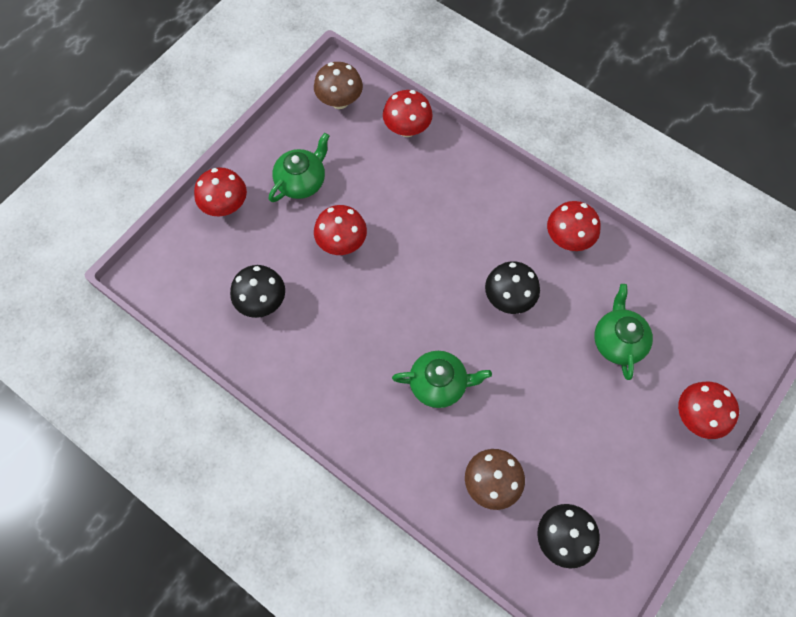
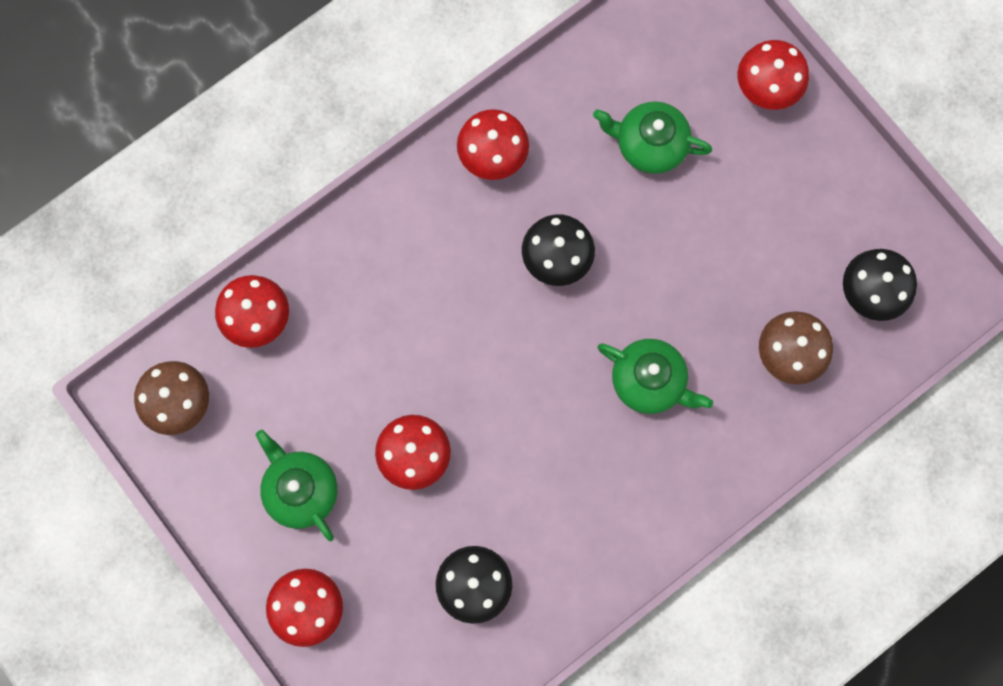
camera: 75 degrees left, 10 degrees up
green teapot [392,351,492,408] -> green teapot turned 105 degrees clockwise [597,339,713,414]

